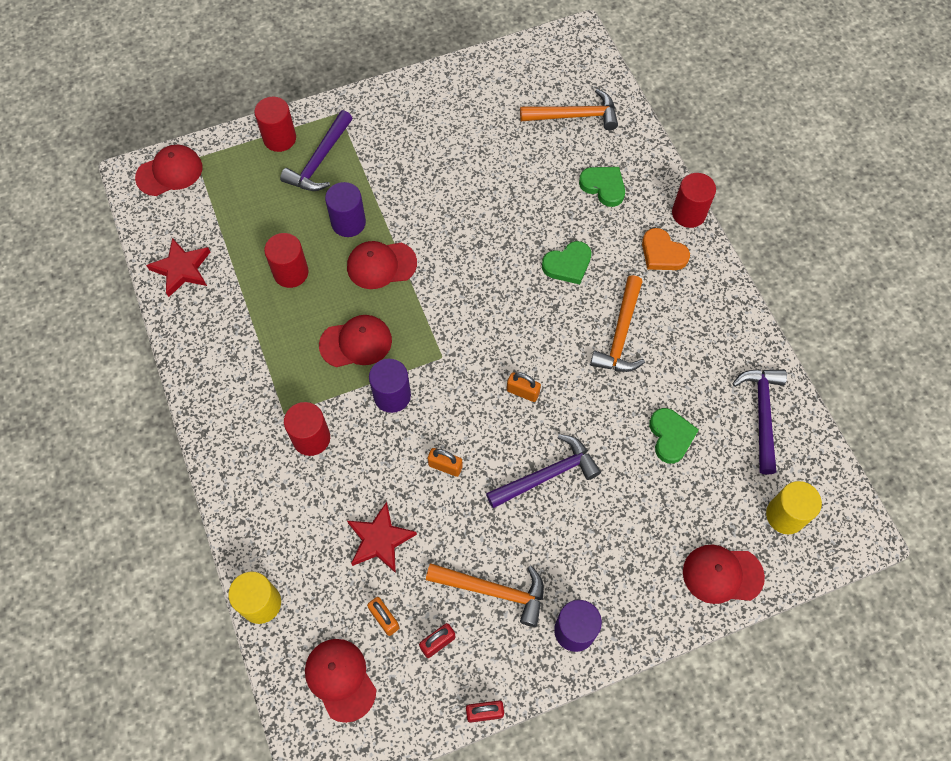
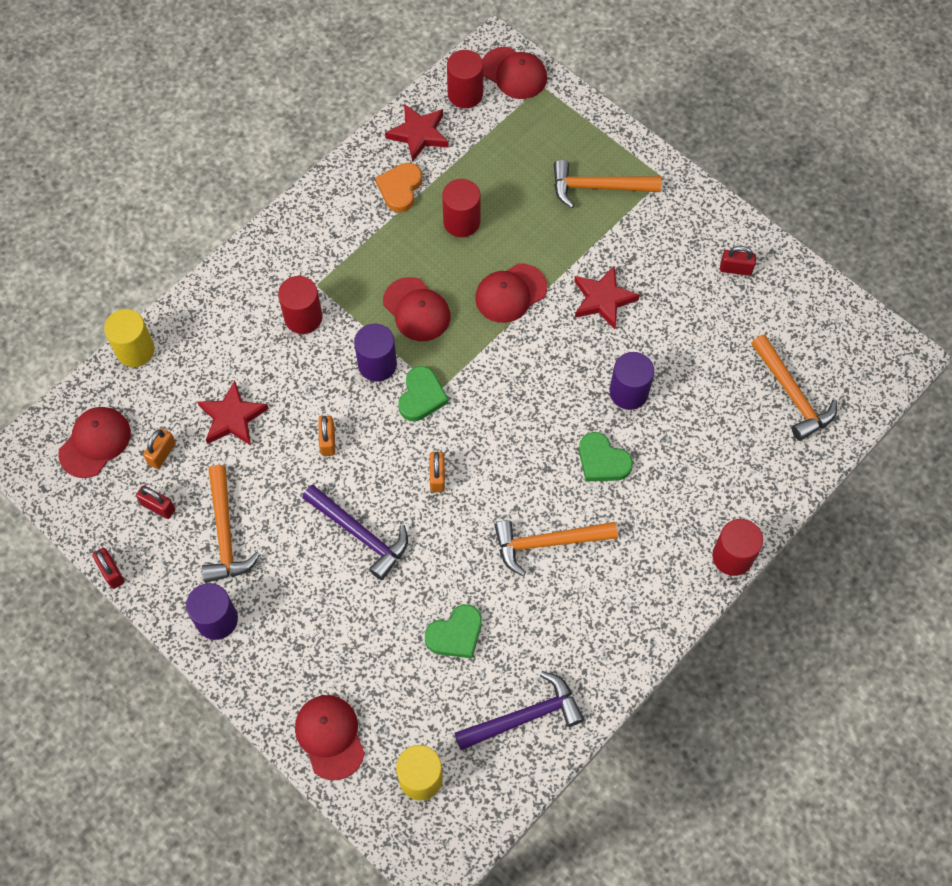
camera: 65 degrees right, 0 degrees up
red cylinder [254,97,296,152] -> red cylinder moved to [447,50,483,108]
purple hammer [280,110,353,191] -> orange hammer [554,160,661,208]
purple cylinder [325,182,366,237] -> purple cylinder moved to [609,352,654,410]
red cap [347,241,417,289] -> red cap turned 90 degrees counterclockwise [475,263,547,323]
green heart [579,167,625,207] -> green heart moved to [398,366,448,421]
orange heart [642,228,690,270] -> orange heart moved to [375,163,422,213]
none -> red star [574,266,640,329]
none -> red padlock [720,246,756,276]

